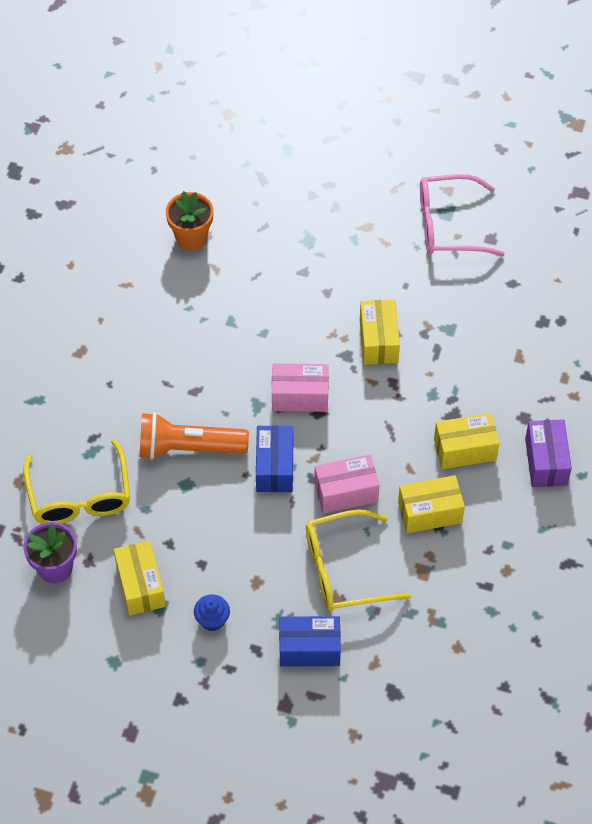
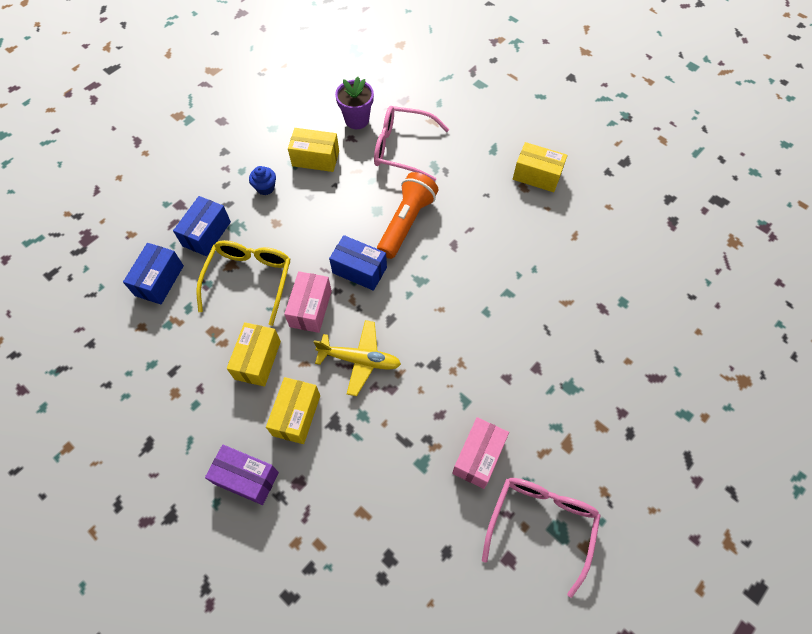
camera: 115 degrees right, 5 degrees up
yellow glasses [23,439,130,524] -> pink glasses [374,106,449,182]
orange flower pot [166,191,213,251] -> none
pink box [272,363,329,412] -> pink box moved to [452,417,509,489]
yellow box [360,300,400,365] -> yellow box moved to [513,142,567,192]
none -> blue box [123,243,184,304]
none -> yellow plane [314,320,401,396]

